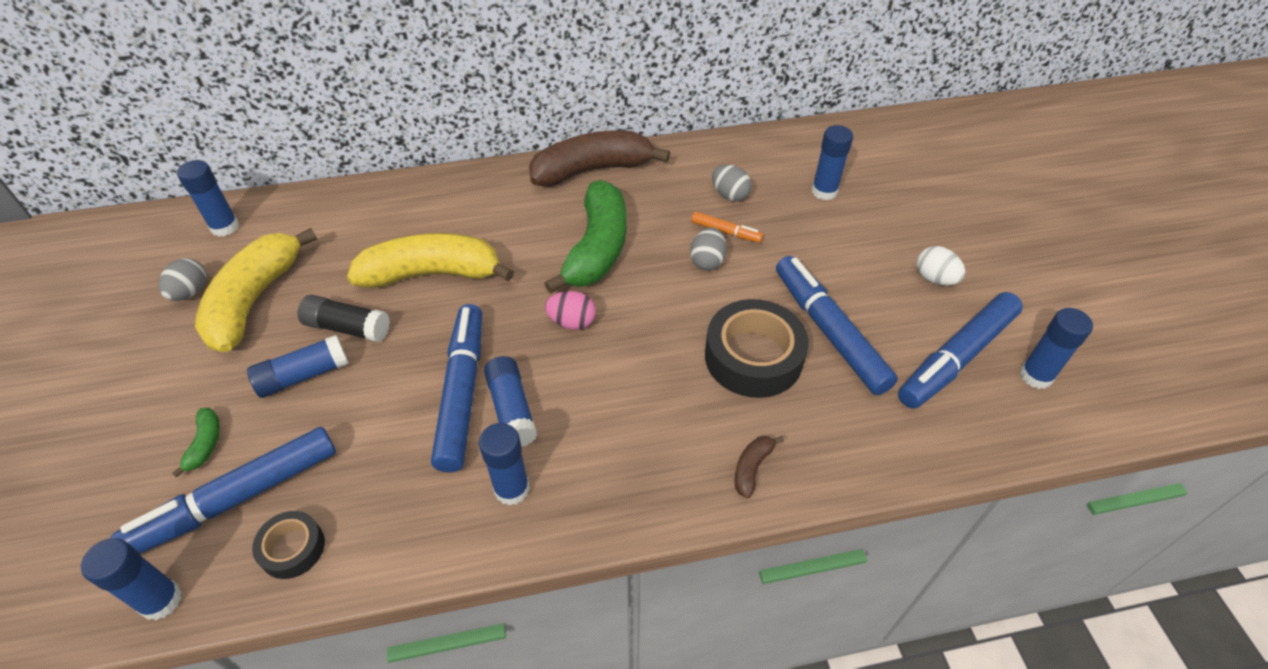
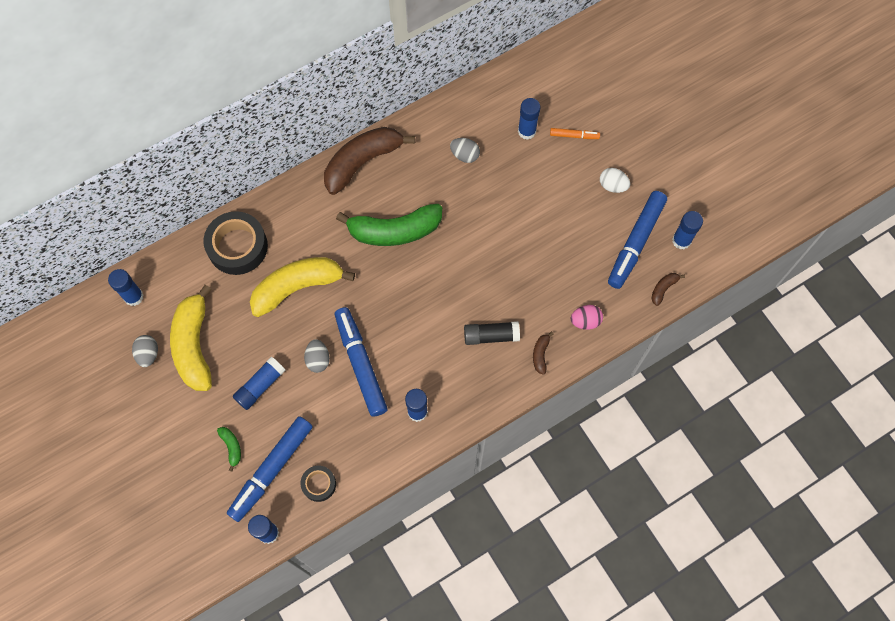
camera: 20 degrees left, 20 degrees up
black glue stick [297,295,390,342] -> black glue stick moved to [464,321,520,345]
blue glue stick [484,356,537,447] -> none
green banana [544,180,626,293] -> green banana turned 90 degrees clockwise [336,204,442,246]
pink egg [545,291,596,330] -> pink egg moved to [570,305,603,330]
grey egg [690,227,727,271] -> grey egg moved to [304,339,330,373]
orange marker [691,212,763,243] -> orange marker moved to [550,128,600,139]
black tape [705,299,809,398] -> black tape moved to [203,211,268,275]
blue marker [776,256,898,395] -> none
none -> brown banana [651,273,685,306]

